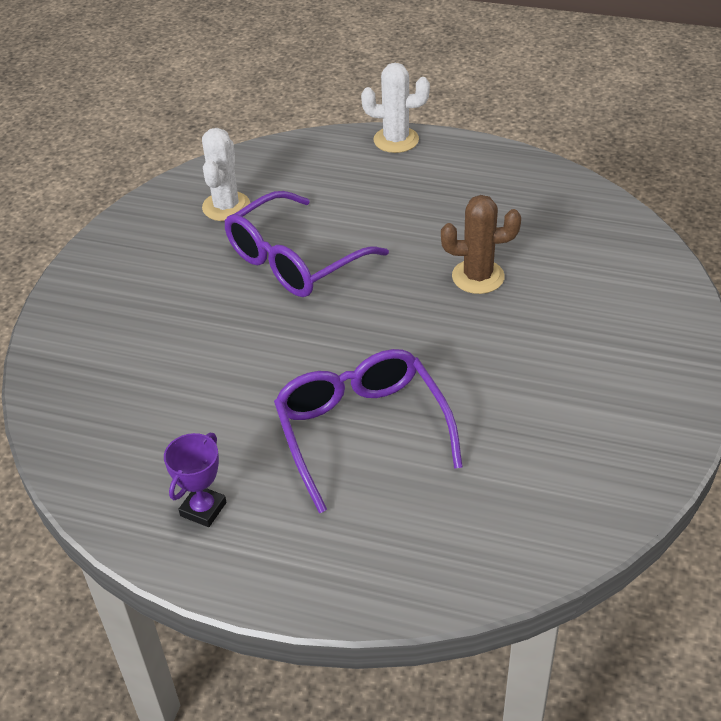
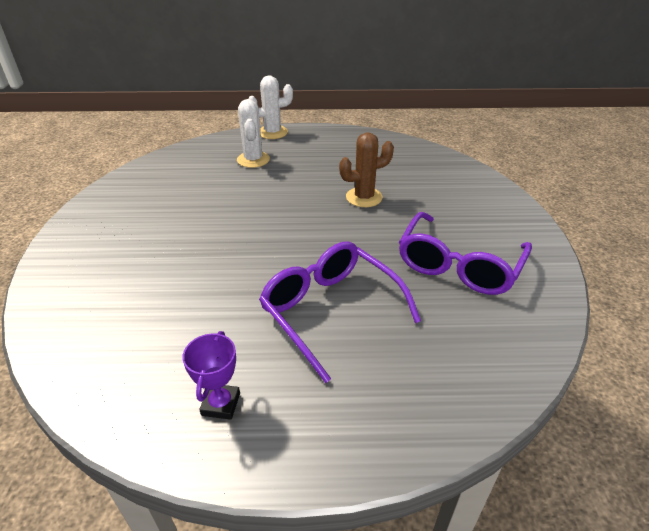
camera: 20 degrees left, 5 degrees down
white cactus [202,128,250,221] -> white cactus moved to [237,99,270,168]
purple glasses [224,191,389,297] -> purple glasses moved to [399,212,532,295]

